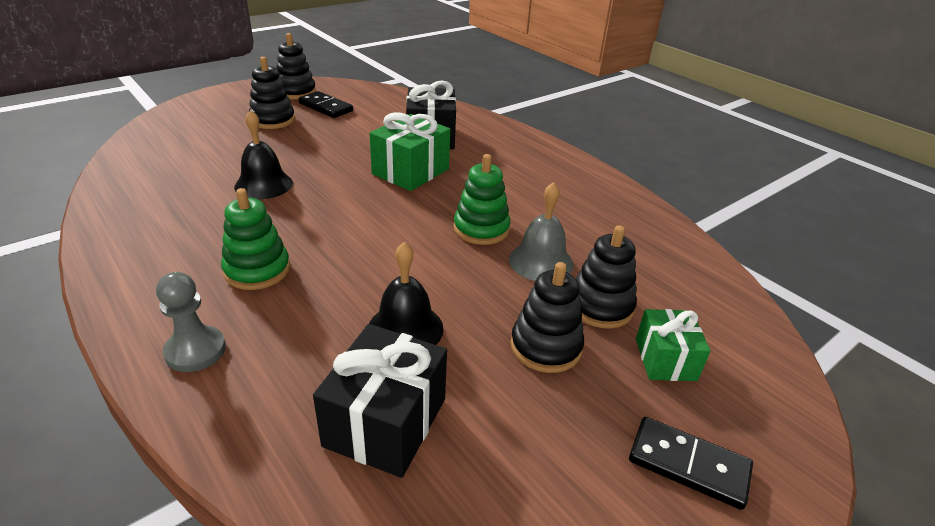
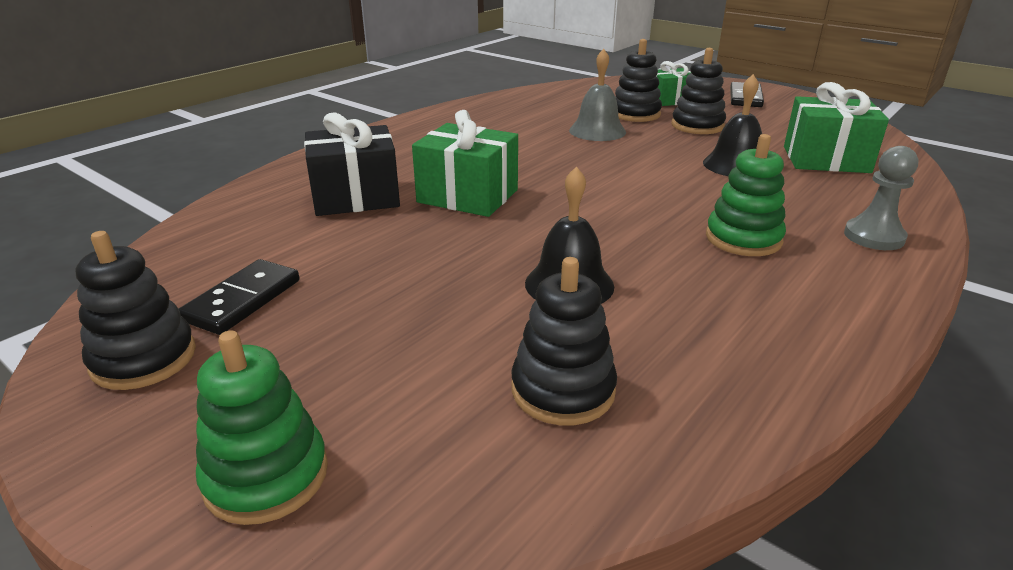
camera: 100 degrees left, 5 degrees down
black stacking toy [249,57,295,129] -> black stacking toy moved to [511,257,617,425]
black gift [313,324,447,478] -> green gift [784,82,889,173]
green stacking toy [453,154,511,245] -> green stacking toy moved to [196,330,328,525]

